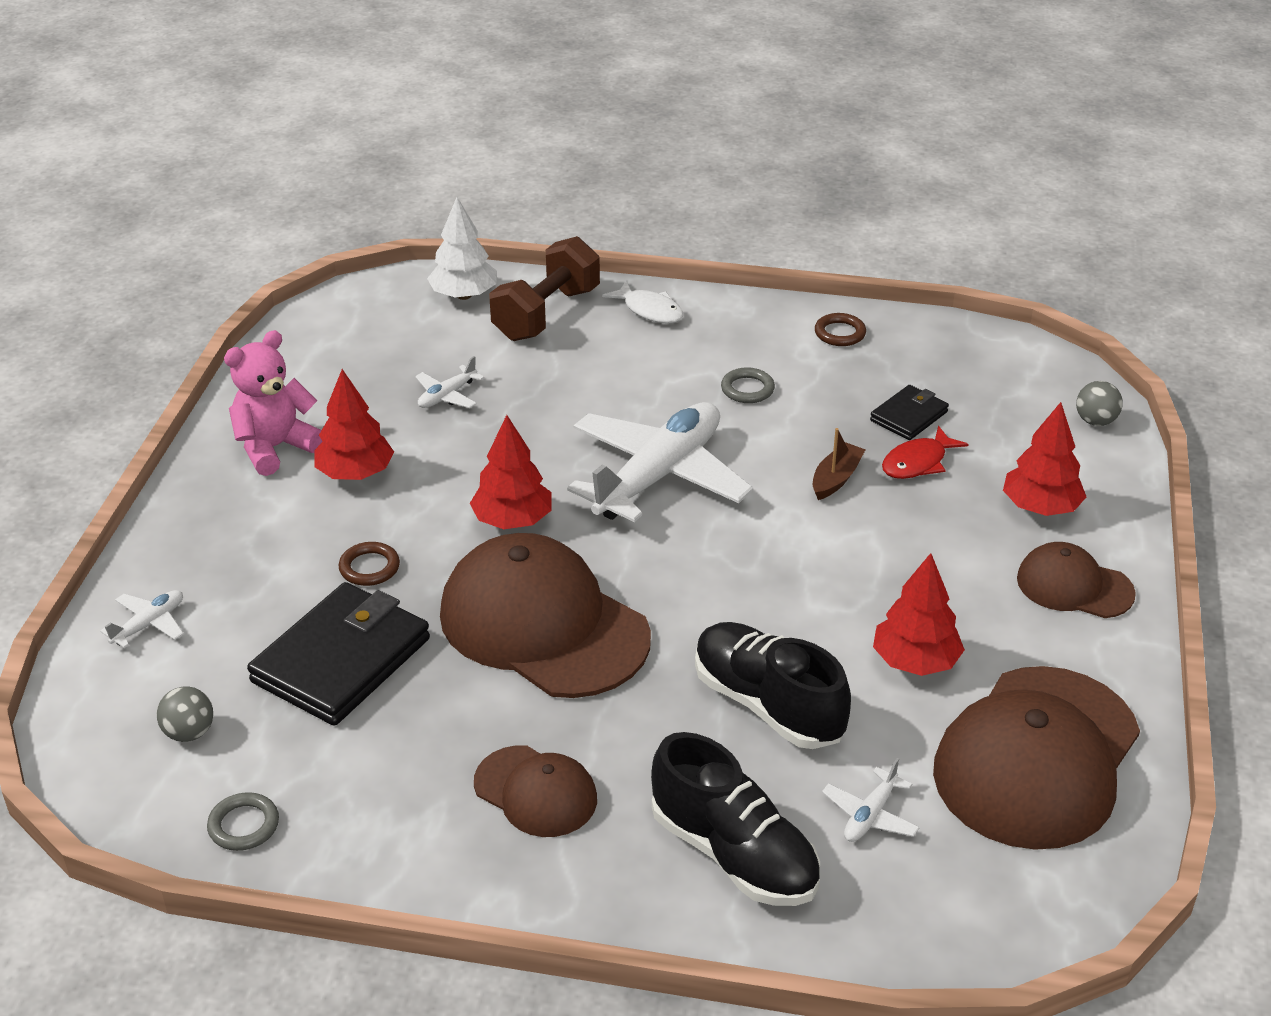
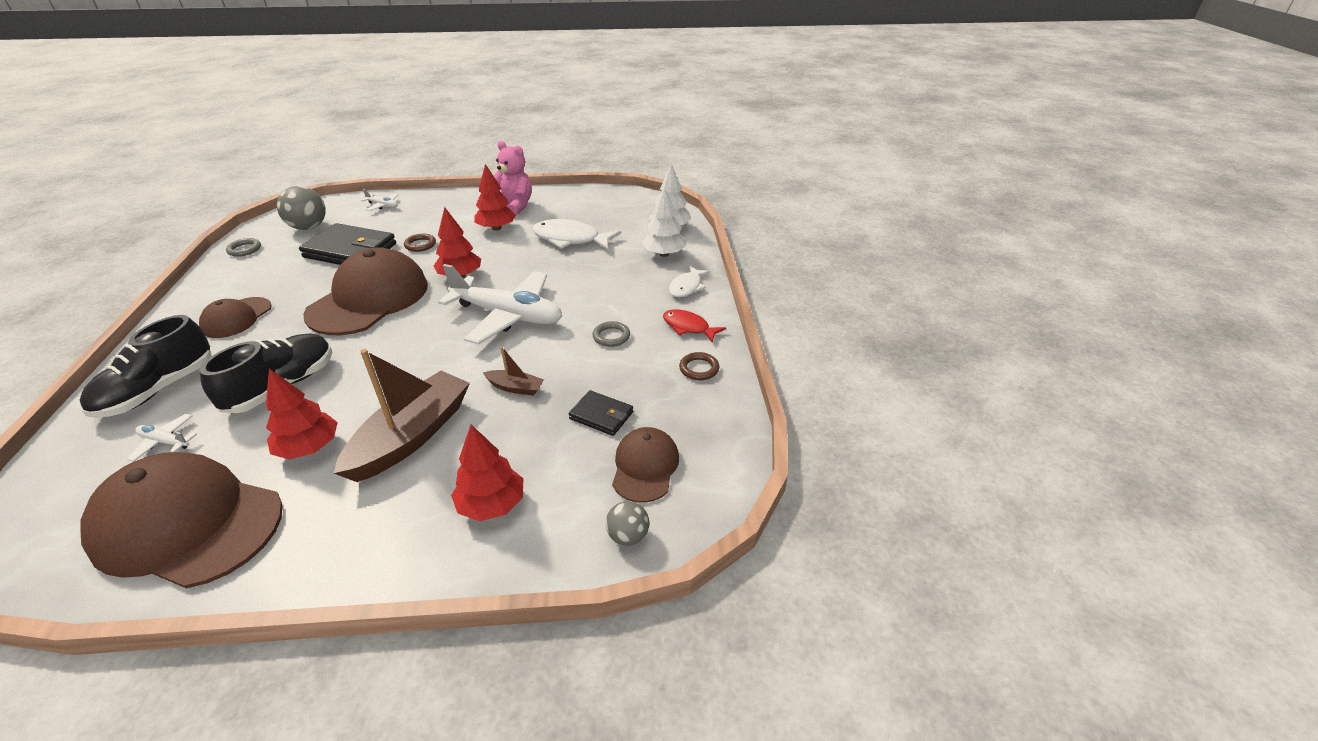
camera: 75 degrees right, 0 degrees up
grey ball [157,686,213,742] -> grey ball [277,186,326,230], size x1.75
white plane [415,356,484,408] -> white fish [532,219,621,250]
brown dumbbell [489,236,600,341] -> white tree [642,187,686,257]
red fish [882,426,969,479] -> red fish moved to [663,309,726,342]
brown cap [1017,542,1136,618] -> brown cap moved to [612,427,679,503]
none -> brown boat [334,349,470,482]

